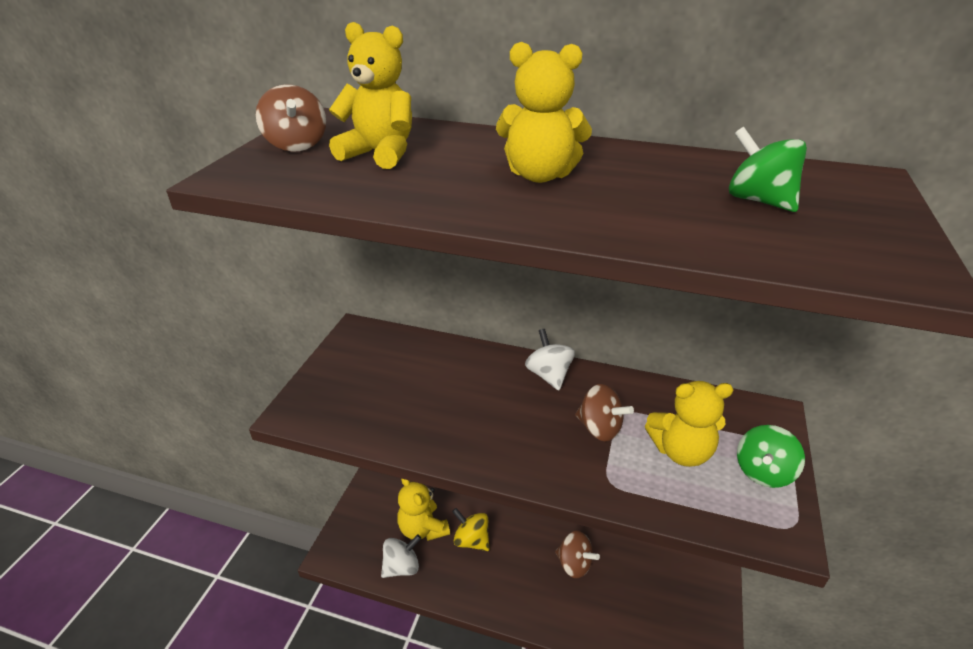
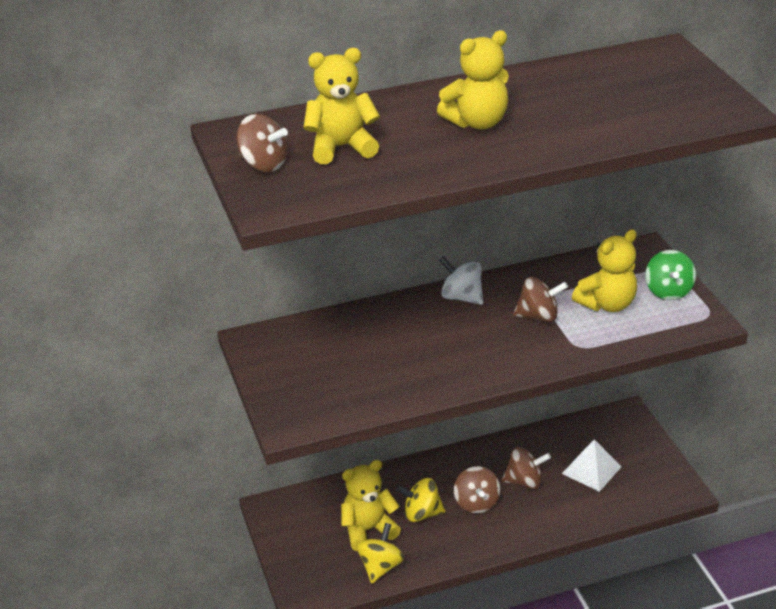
camera: 35 degrees left, 0 degrees up
white spinning top [381,534,421,578] -> yellow spinning top [357,523,404,583]
yellow teddy bear [397,479,450,541] -> yellow teddy bear turned 135 degrees clockwise [341,460,401,551]
green spinning top [729,127,807,212] -> none
none -> brown spinning top [454,466,500,513]
none -> white pyramid [562,439,621,492]

